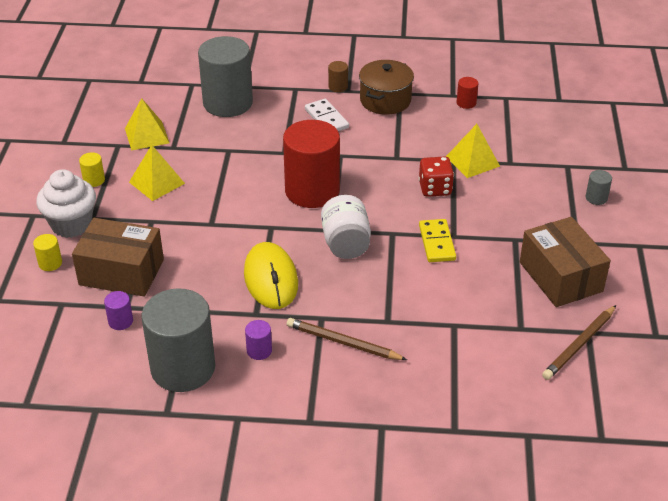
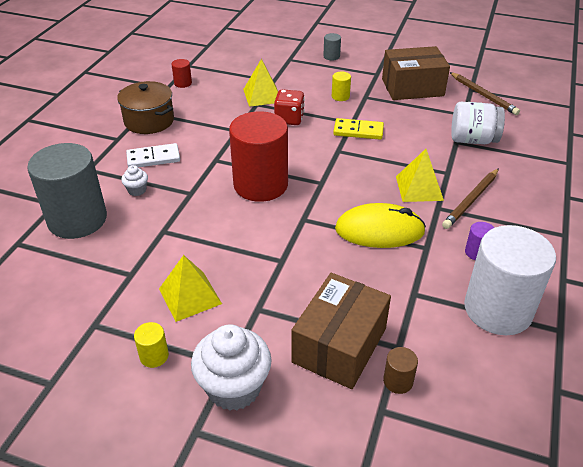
camera: 75 degrees left, 0 degrees up
yellow cylinder [33,234,62,271] -> yellow cylinder moved to [332,72,351,101]
purple cylinder [104,291,133,330] -> none
yellow pyramid [125,98,169,150] -> yellow pyramid moved to [396,149,444,202]
grey cylinder [142,288,215,392] -> white cylinder [464,225,556,335]
white jar [321,195,371,259] -> white jar moved to [451,102,505,144]
brown cylinder [328,61,348,92] -> brown cylinder moved to [383,347,418,394]
none -> white cupcake [121,165,148,196]

